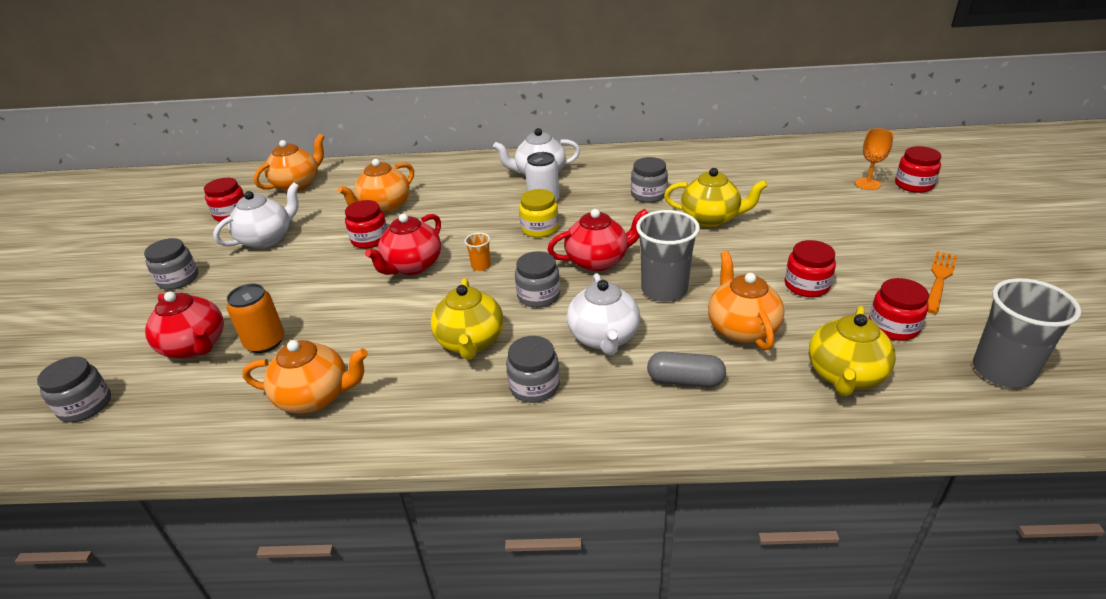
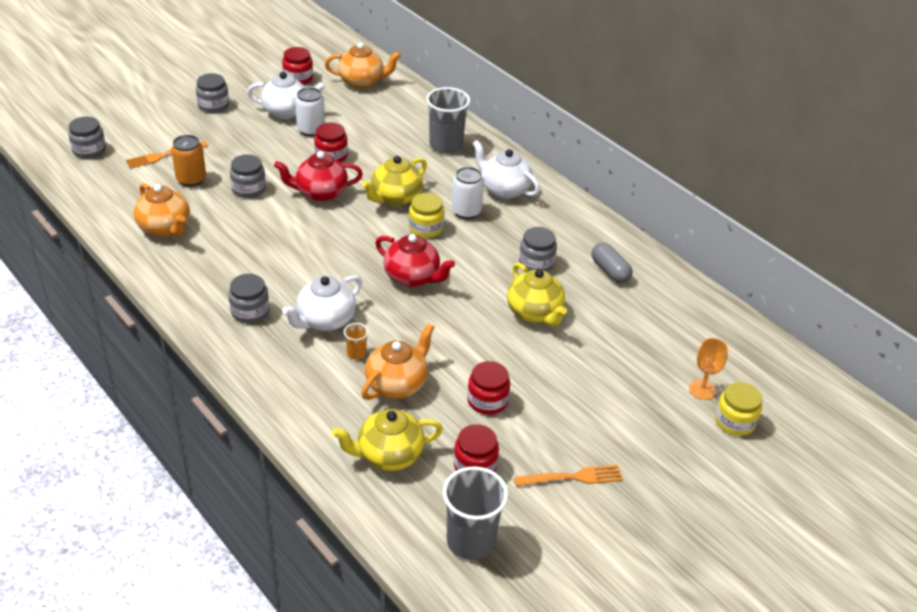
camera: 45 degrees right, 5 degrees up
red teapot [145,291,224,359] -> orange fork [126,141,208,169]
orange teapot [338,159,414,214] -> none
yellow teapot [431,278,504,360] -> yellow teapot moved to [362,156,427,206]
orange cup [465,233,491,271] -> orange cup moved to [344,323,369,360]
grey jar [515,251,560,308] -> grey jar moved to [230,154,266,198]
grey cup [636,210,700,301] -> grey cup moved to [426,87,470,154]
grey capsule [647,352,726,387] -> grey capsule moved to [591,242,633,283]
red jar [895,146,942,193] -> yellow jar [715,382,762,436]
none -> white can [295,87,325,136]

